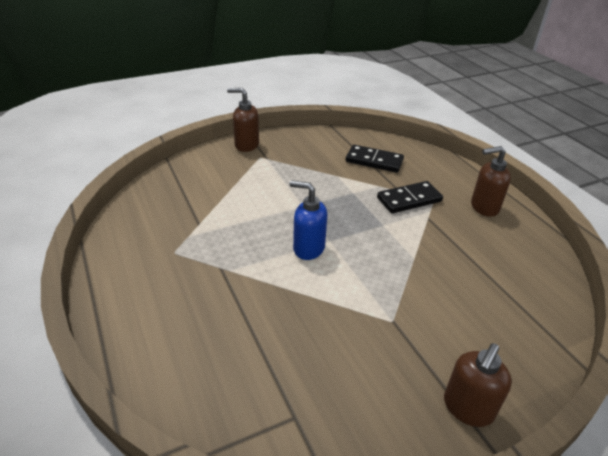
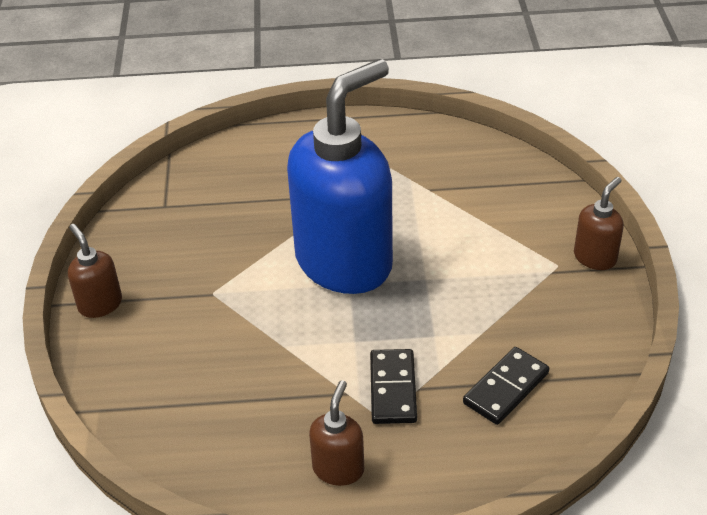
camera: 115 degrees right, 5 degrees up
blue soap dispenser [289,180,327,260] -> blue soap dispenser [287,59,393,294], size x2.41

